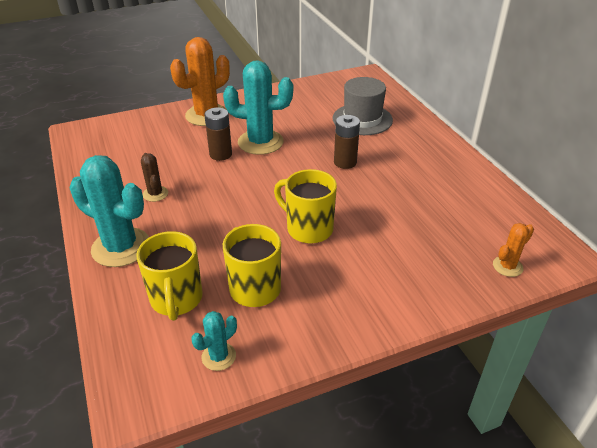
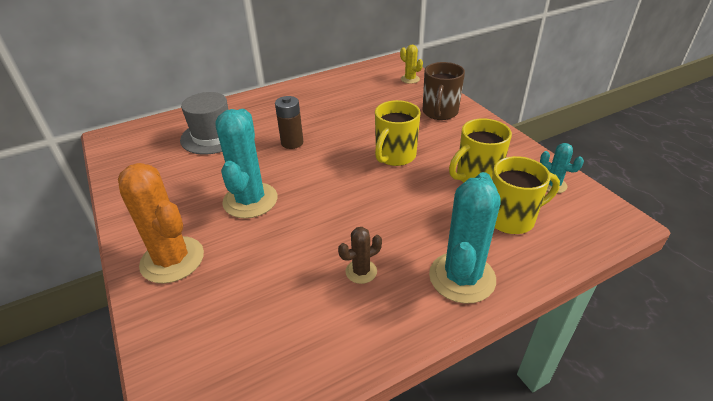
camera: 95 degrees left, 0 degrees up
brown battery [204,107,232,161] -> none
orange cactus [493,223,534,277] -> yellow cactus [400,45,423,84]
none -> brown mug [423,62,465,120]

